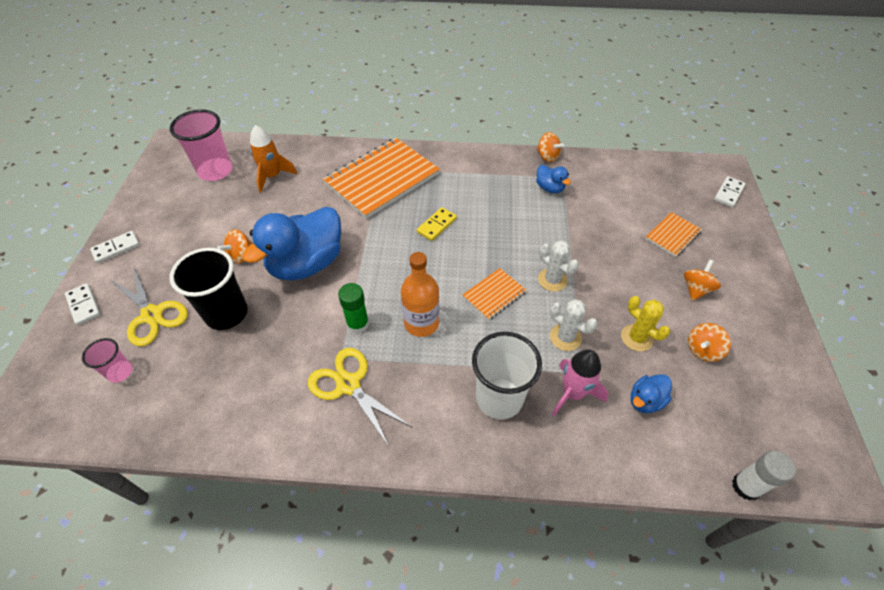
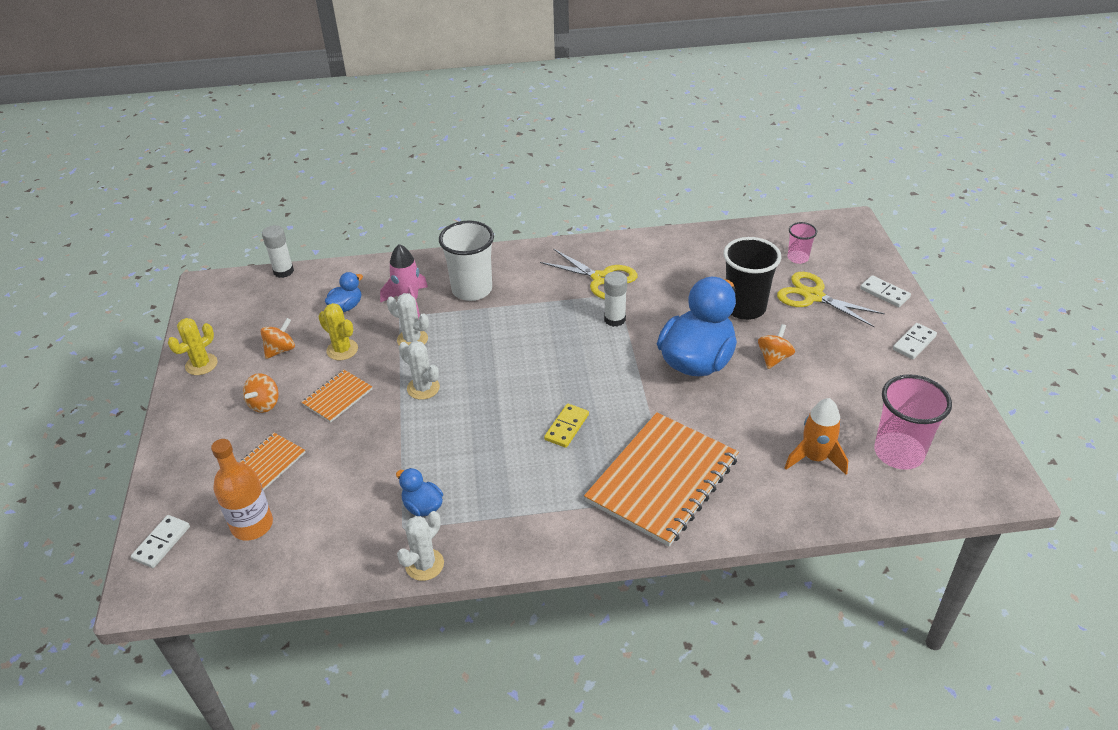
camera: 170 degrees right, 10 degrees down
green glue stick [338,283,369,334] -> white glue stick [604,271,627,327]
orange bottle [401,252,439,337] -> orange bottle moved to [211,439,273,541]
orange notebook [463,268,526,320] -> orange notebook moved to [301,370,372,423]
orange spinning top [537,132,564,162] -> white cactus [397,511,444,581]
none -> yellow cactus [168,318,218,375]

